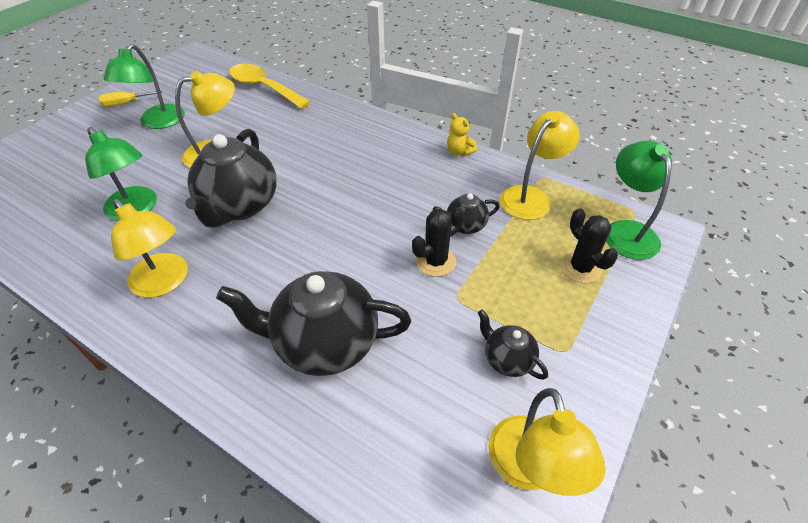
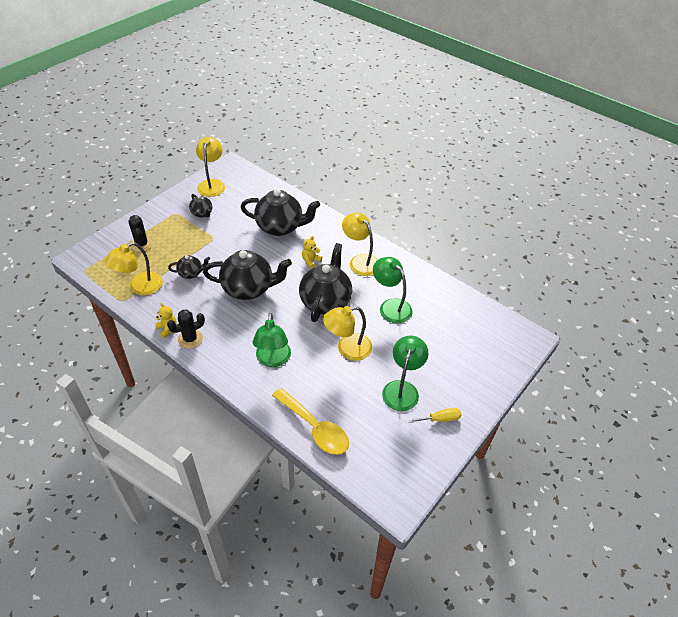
camera: 175 degrees left, 0 degrees up
black cactus [412,207,464,277] -> black cactus moved to [167,309,205,349]
green lamp [606,141,672,260] -> green lamp moved to [253,313,291,367]
none -> black teapot [203,250,292,300]
none -> yellow teddy bear [302,236,322,269]

